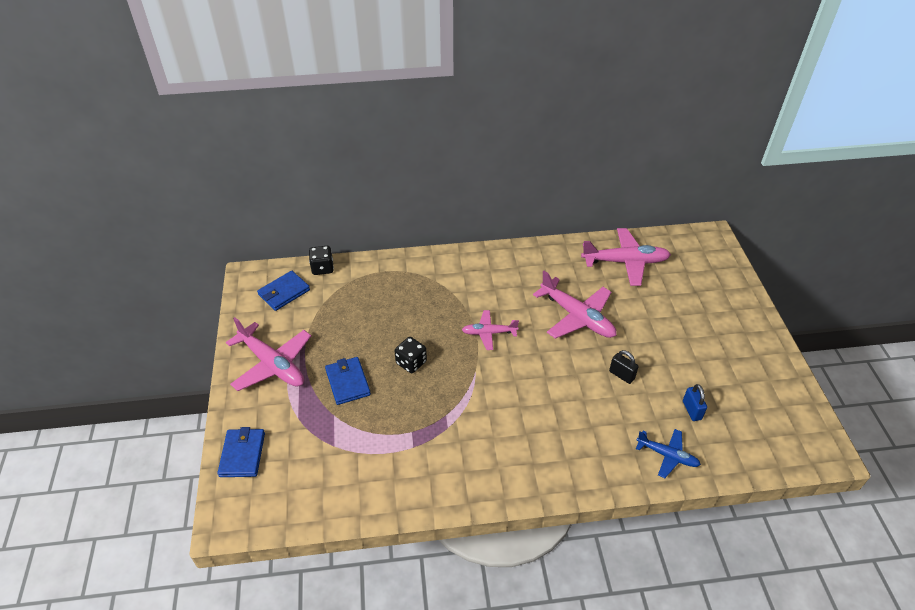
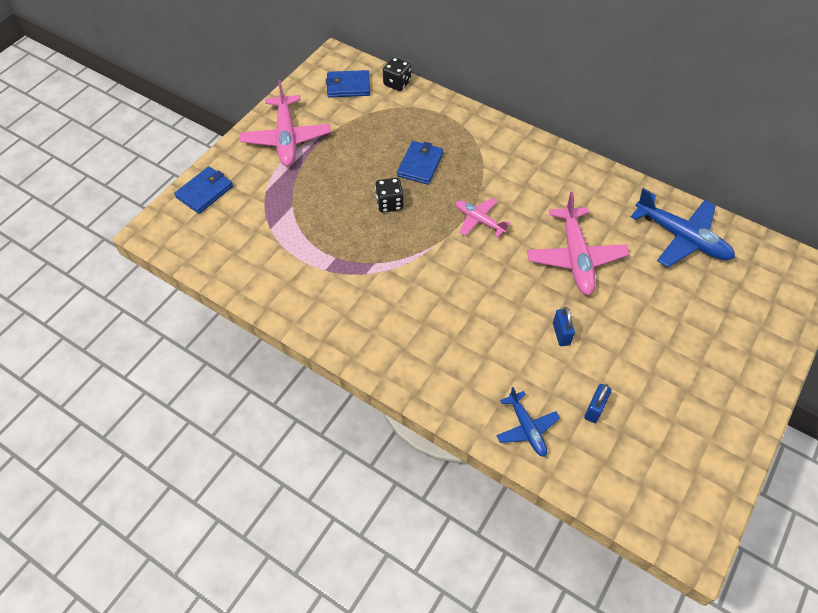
camera: 40 degrees right, 10 degrees up
blue wallet [325,357,371,405] -> blue wallet moved to [397,141,443,185]
pink plane [581,228,671,286] -> blue plane [631,188,735,267]
black padlock [609,350,639,384] -> blue padlock [553,307,575,346]

